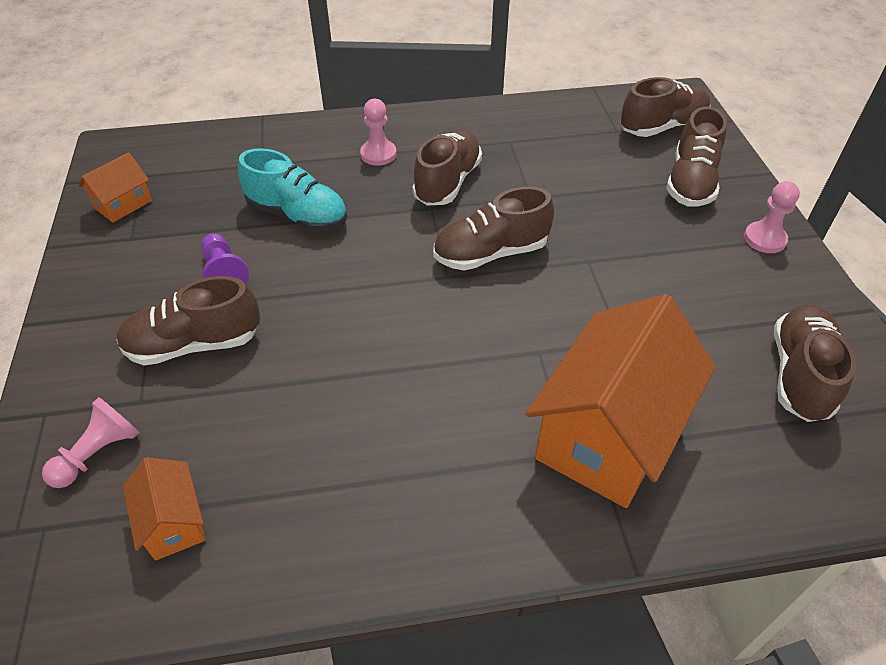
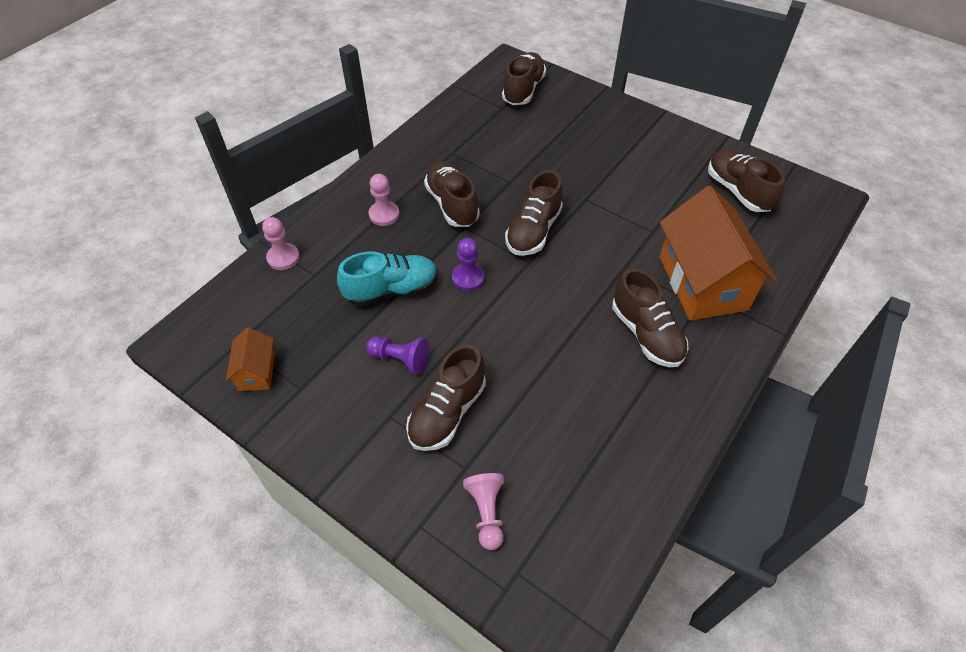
camera: 45 degrees left, 5 degrees up
orange house [123,457,205,561] -> none
brown shoe [666,106,727,207] -> brown shoe moved to [612,268,689,367]
pink pawn [744,181,800,253] -> pink pawn moved to [262,217,300,270]
none -> purple pawn [452,238,485,291]

